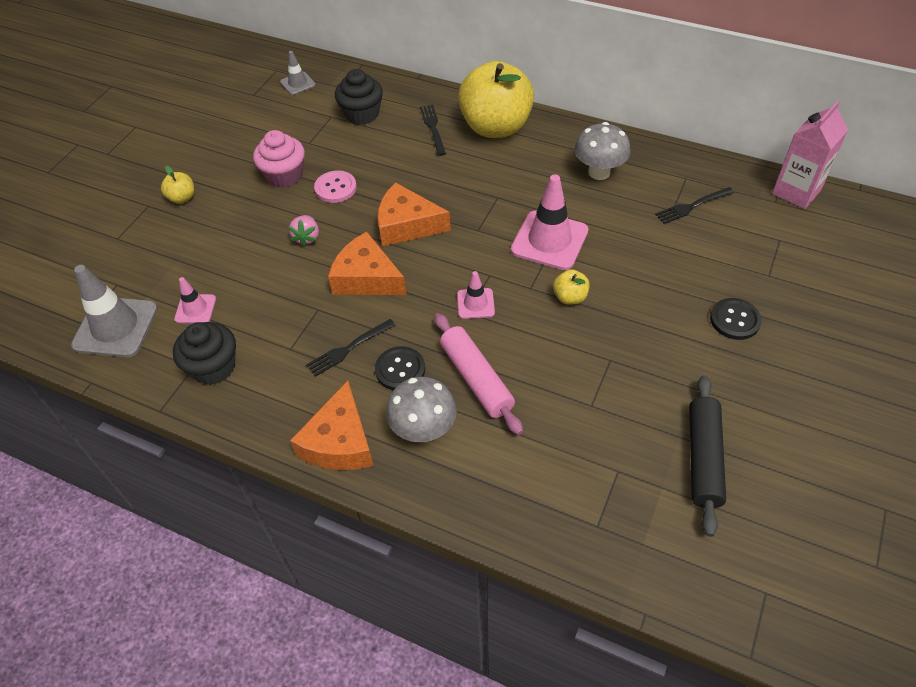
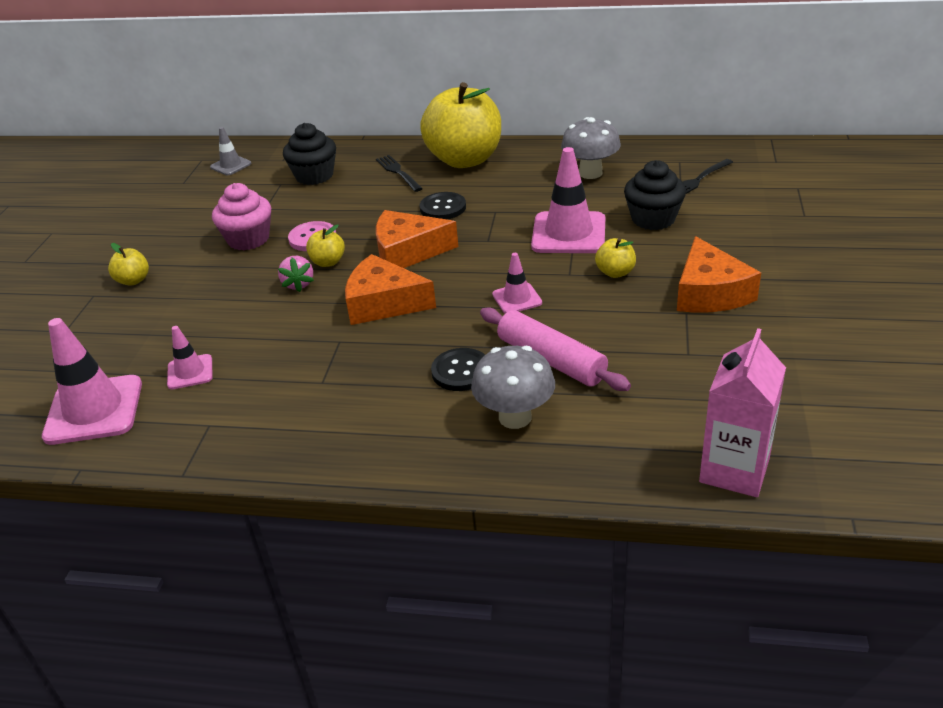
camera: 15 degrees left, 15 degrees down
grey traffic cone [71,265,158,357] -> pink traffic cone [42,318,142,445]
black cupcake [173,322,236,385] -> black cupcake moved to [624,160,686,230]
orange cheese [290,380,373,470] -> orange cheese moved to [677,236,761,313]
black fork [306,319,396,377] -> none
black rolling pin [689,376,726,537] -> none
black button [710,298,762,340] -> black button moved to [420,192,466,219]
pink carton [772,101,848,209] -> pink carton moved to [699,328,786,497]
none -> yellow apple [306,224,345,267]

